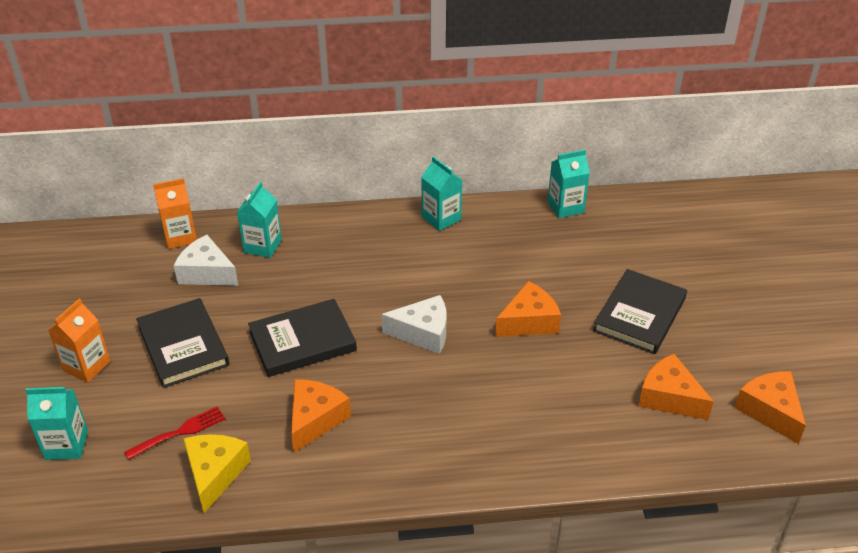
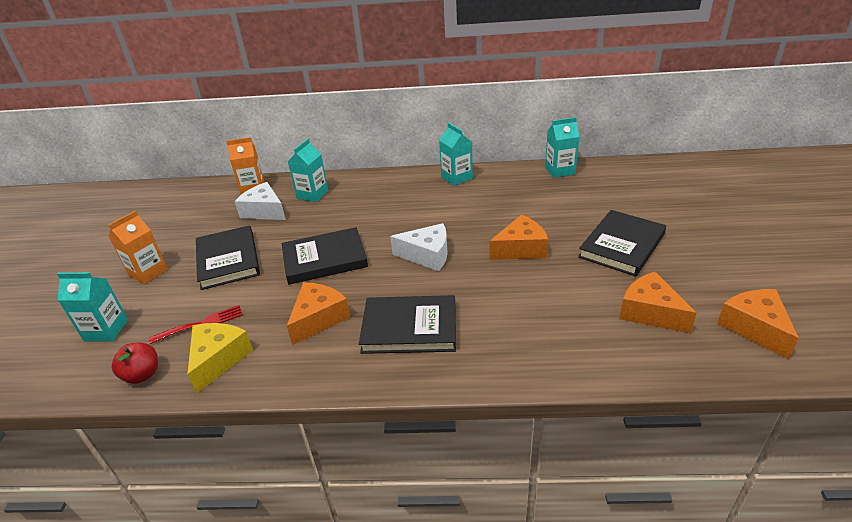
camera: 10 degrees right, 5 degrees down
none -> red apple [112,342,158,384]
none -> black book [359,295,456,354]

